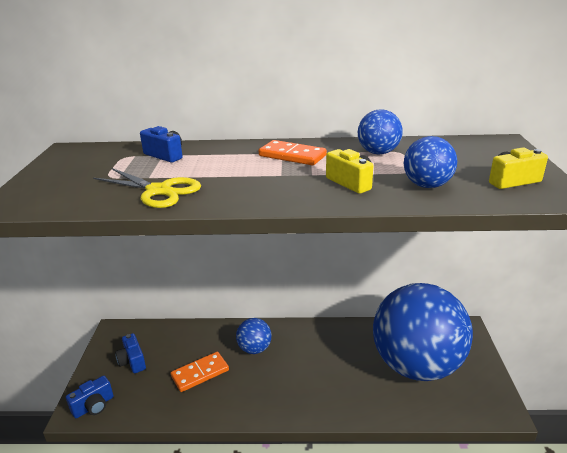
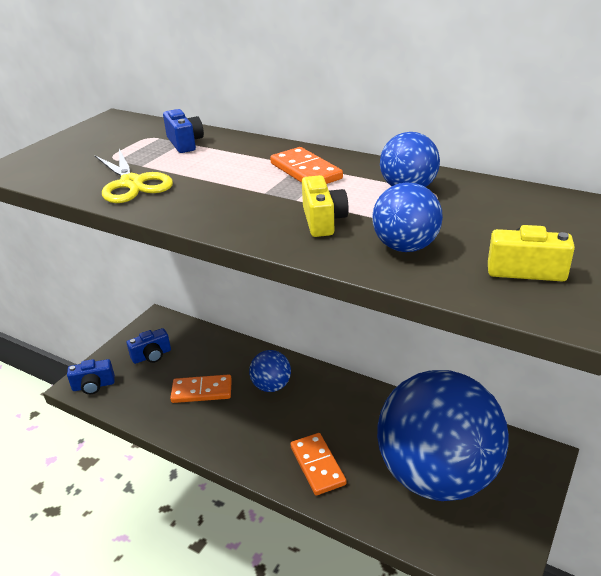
camera: 30 degrees right, 5 degrees up
blue camera [115,333,146,373] -> blue camera turned 120 degrees counterclockwise [127,328,171,364]
none -> orange domino [290,433,347,495]

